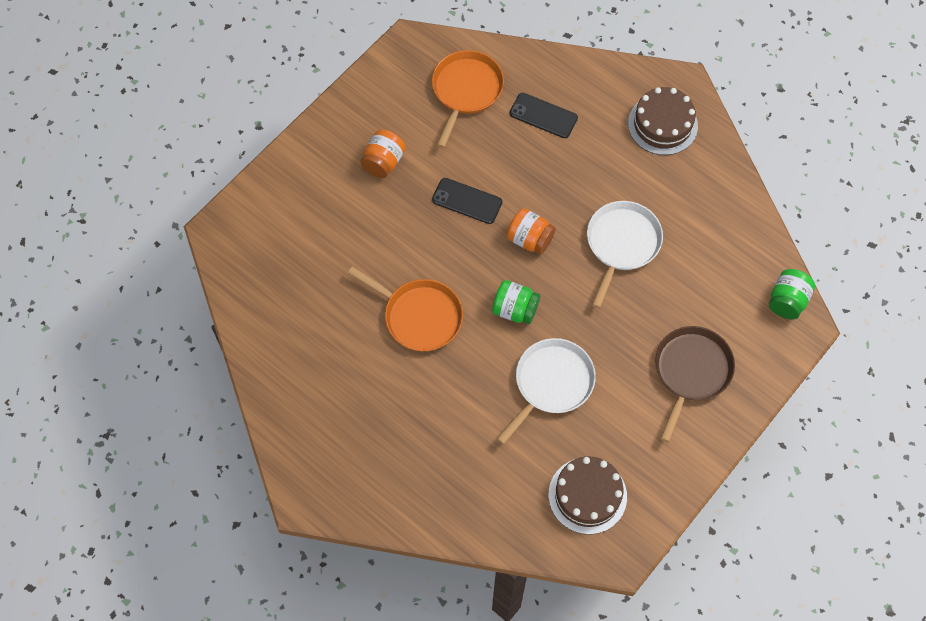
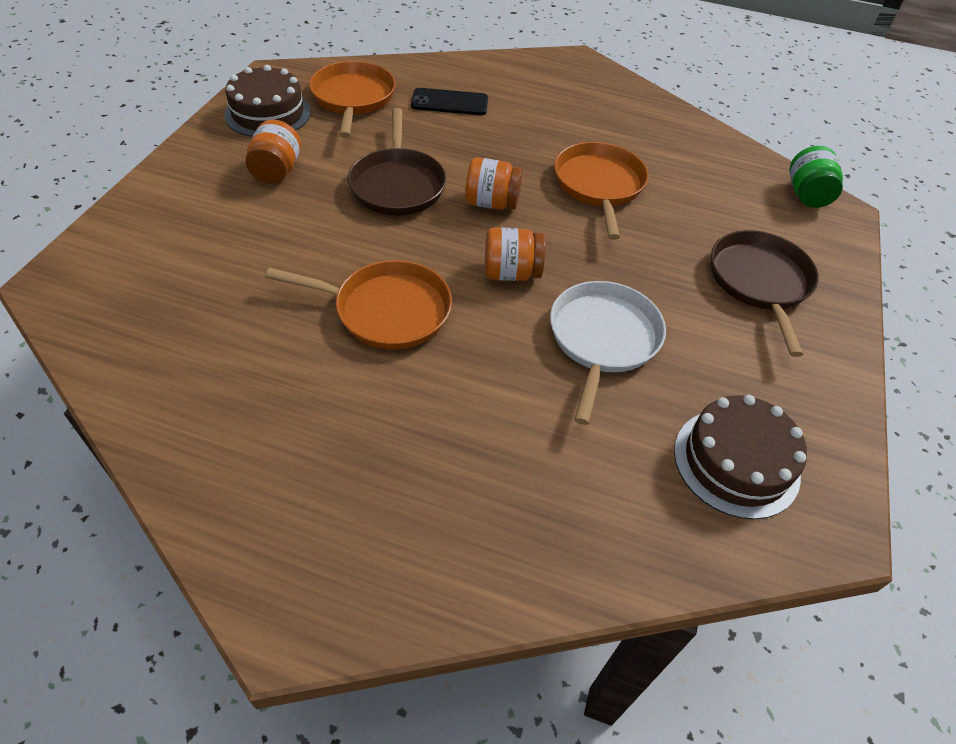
camera: 25 degrees left, 15 degrees down
black phone [432,178,502,224] -> brown pan [348,108,446,216]
green jar [492,280,540,324] -> orange jar [485,227,545,281]
white pan [587,201,663,308] -> orange pan [554,142,649,240]
brown cake [628,87,698,155] -> brown cake moved to [224,65,311,137]

